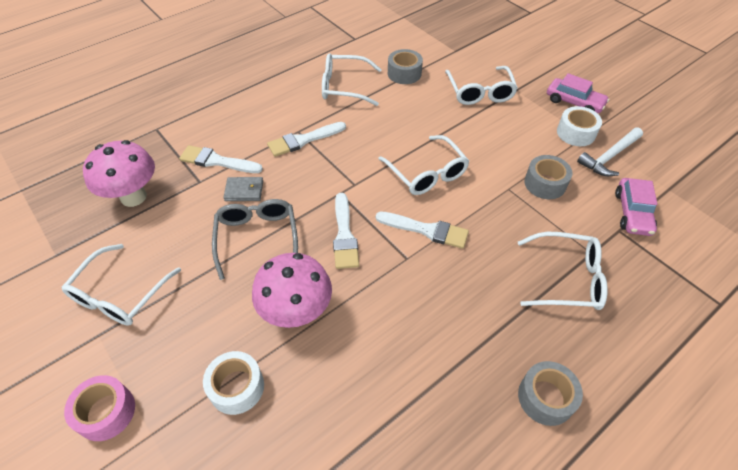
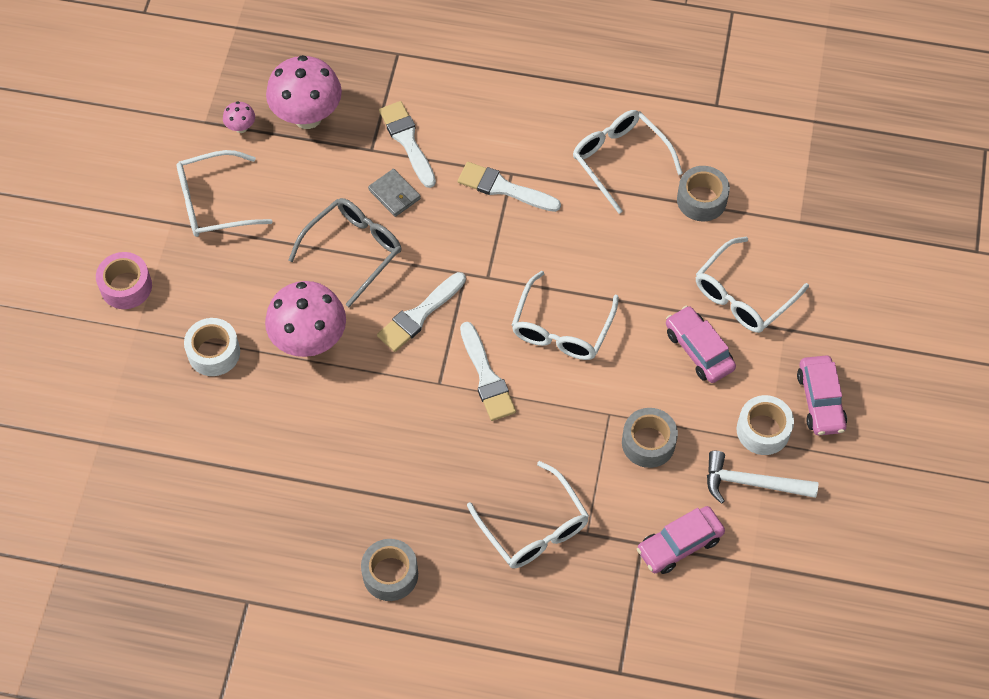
camera: 50 degrees right, 10 degrees up
none -> pink mushroom [223,101,255,133]
none -> pink car [666,306,736,383]

